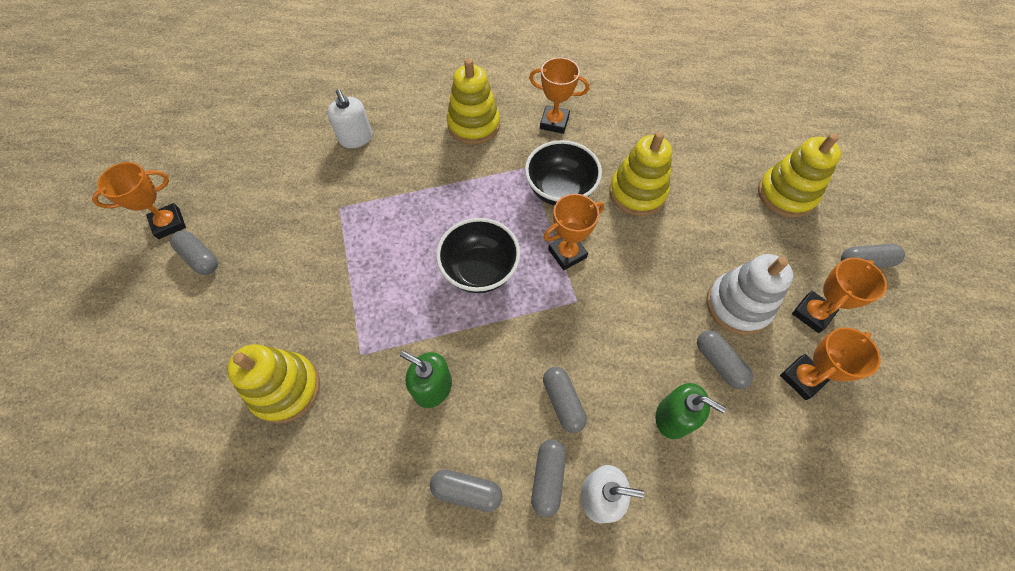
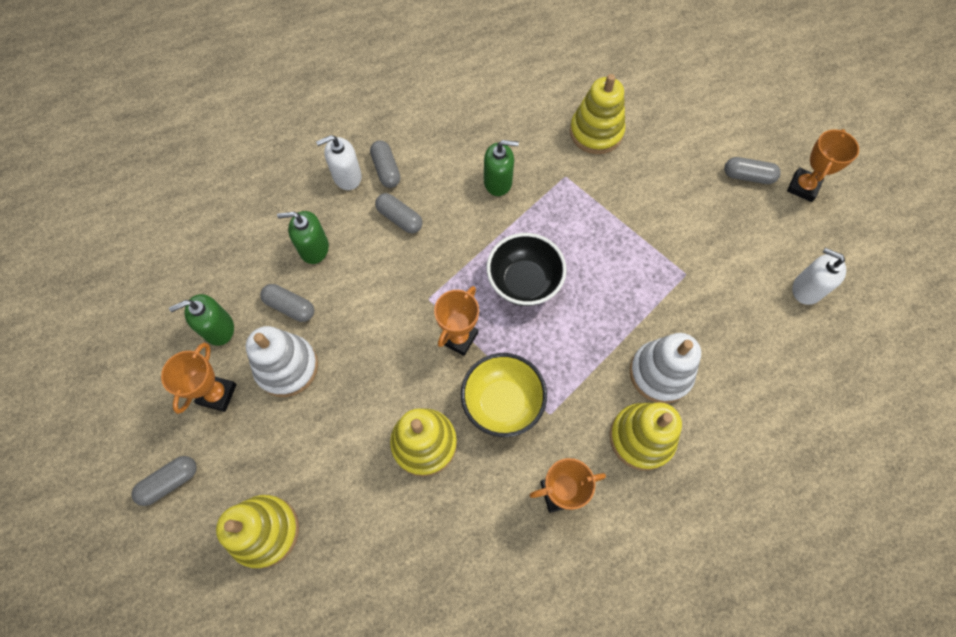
camera: 150 degrees right, 5 degrees up
white soap dispenser [327,89,372,148] -> white soap dispenser moved to [792,248,846,305]
grey capsule [430,470,502,512] -> none
black bowl [525,140,602,206] -> yellow bowl [461,353,547,437]
orange trophy [780,327,881,400] -> green soap dispenser [169,294,234,346]
none -> white stacking toy [630,333,701,403]

